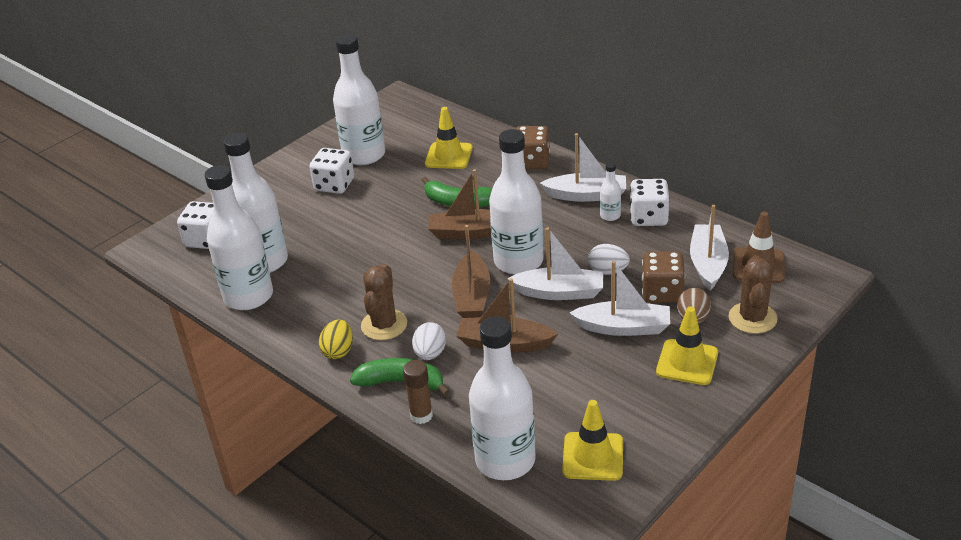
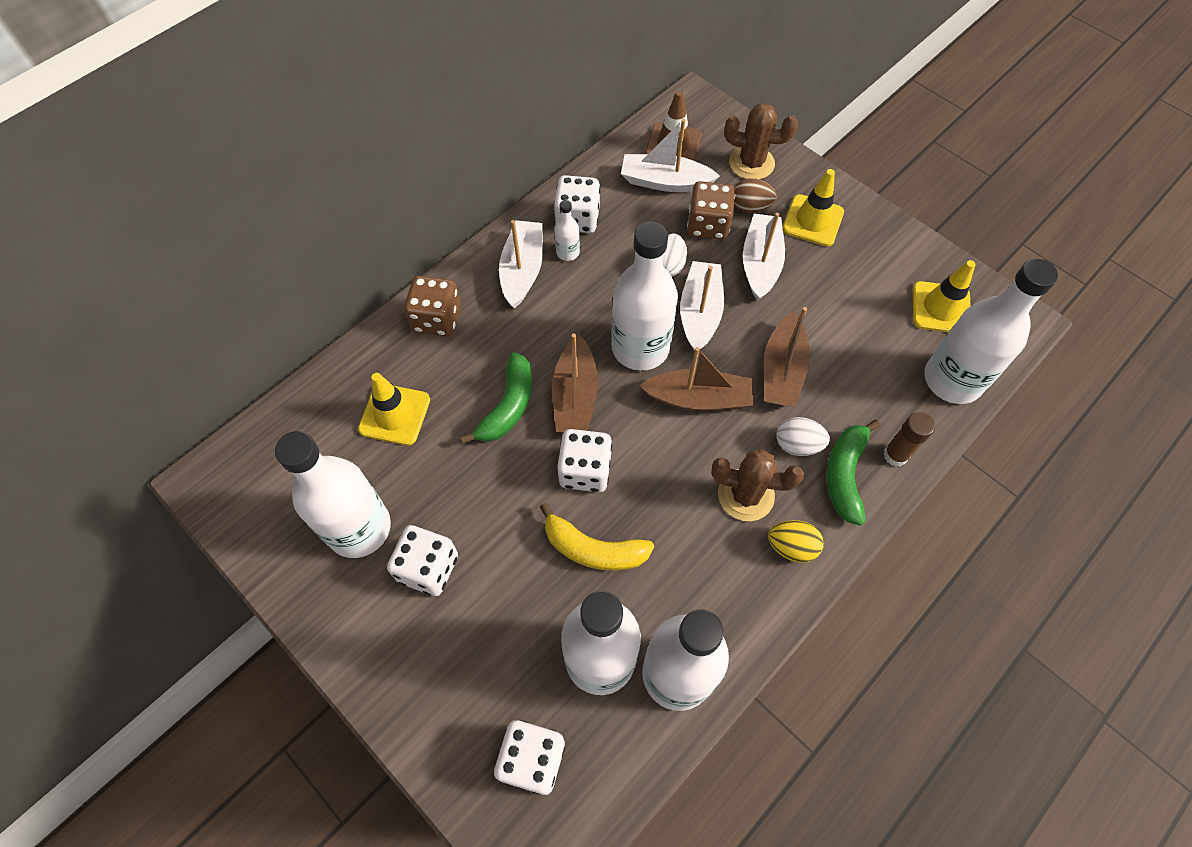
camera: 90 degrees left, 25 degrees up
none -> yellow banana [540,503,654,571]
none -> white dice [557,429,612,492]

